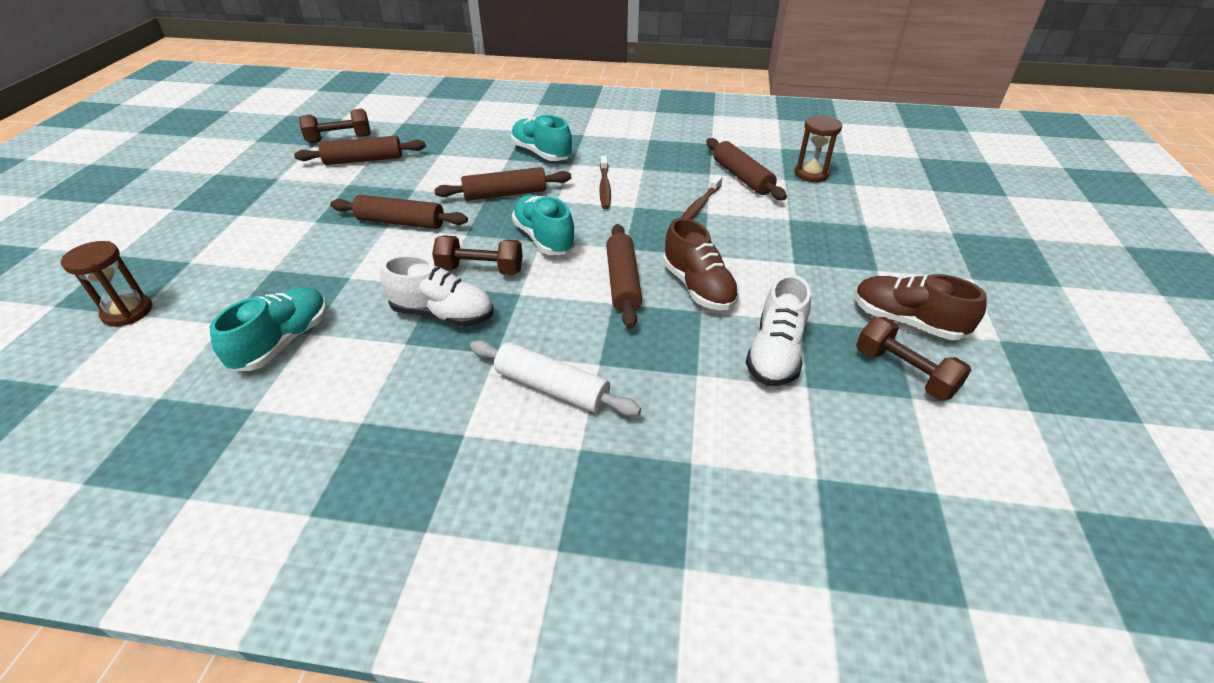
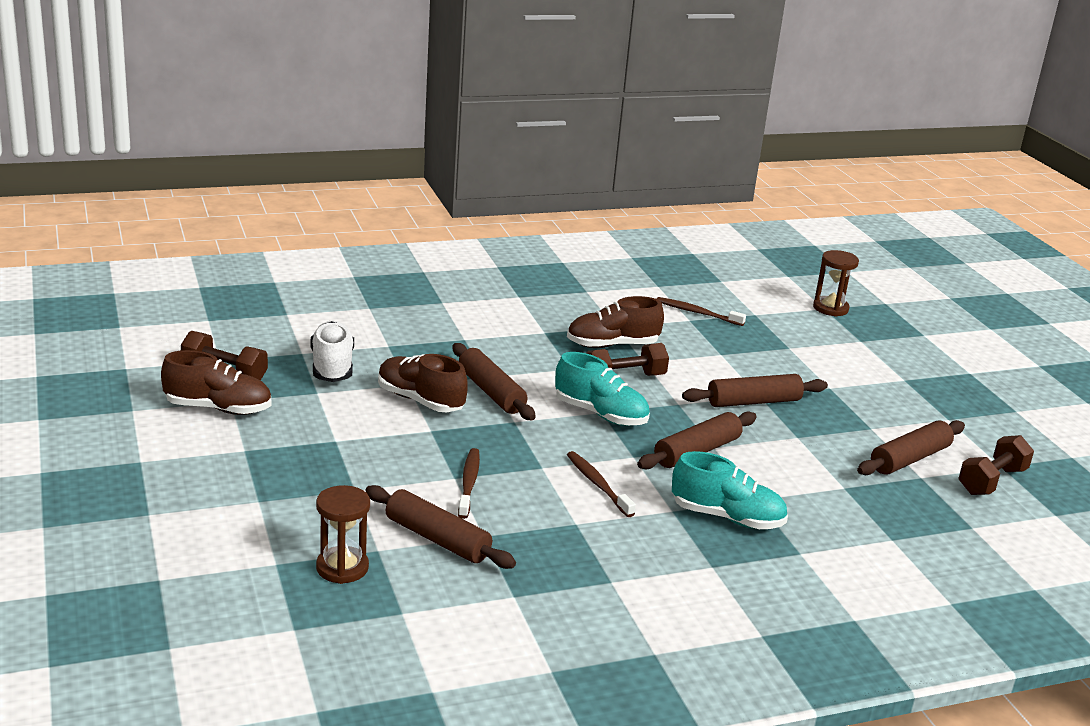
camera: 150 degrees right, 15 degrees down
turquoise shoe [209,287,327,371] -> brown toothbrush [657,297,746,326]
white shoe [380,255,494,327] -> brown shoe [567,296,664,348]
white rolling pin [470,340,641,416] -> none

